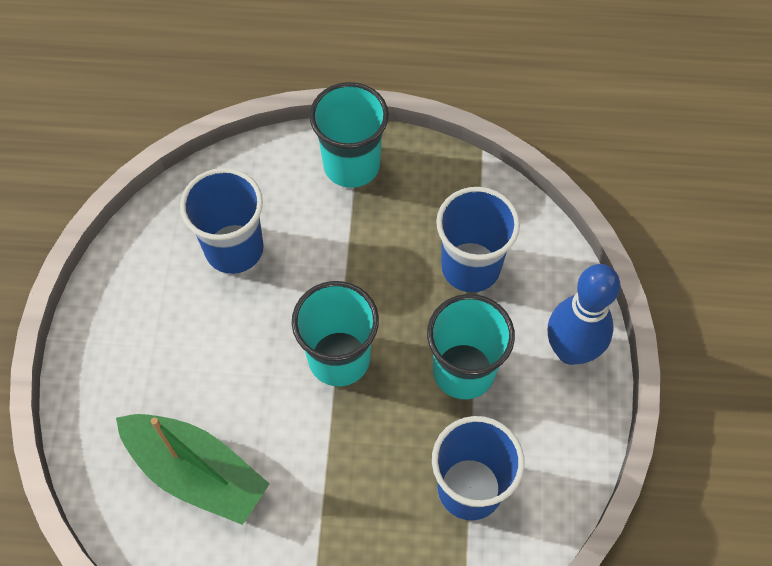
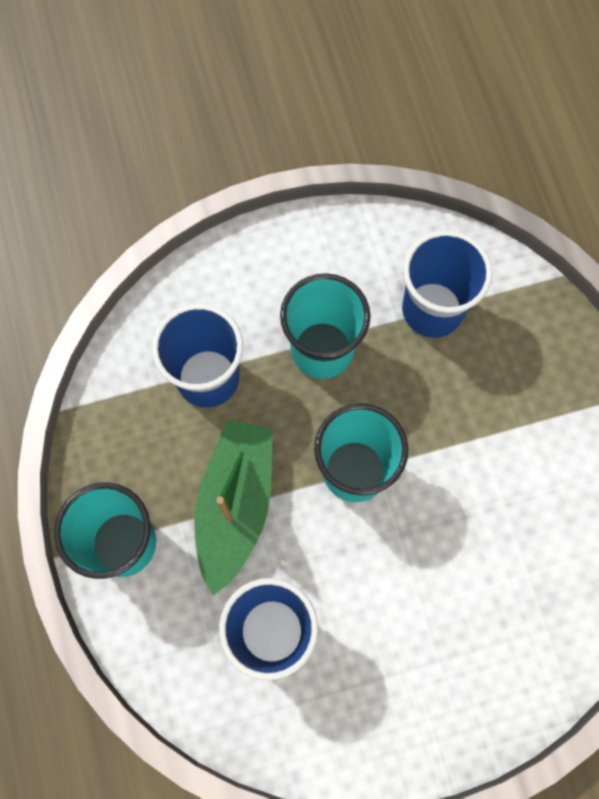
camera: 110 degrees left, 10 degrees up
green boat [116,414,270,525] -> green boat moved to [194,420,273,595]
blue bowling pin [548,264,620,365] -> none

